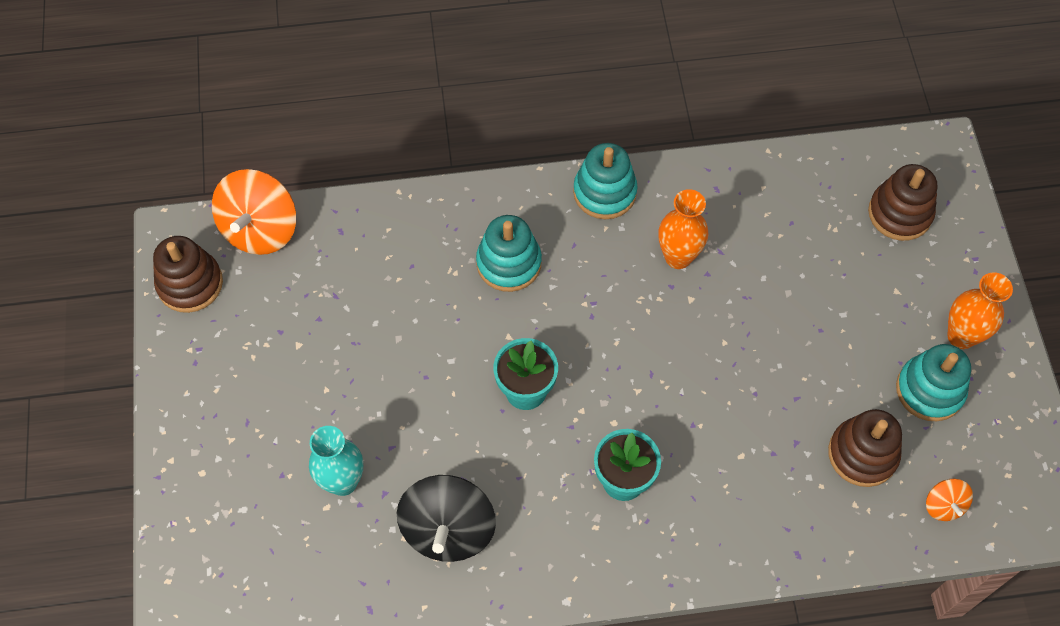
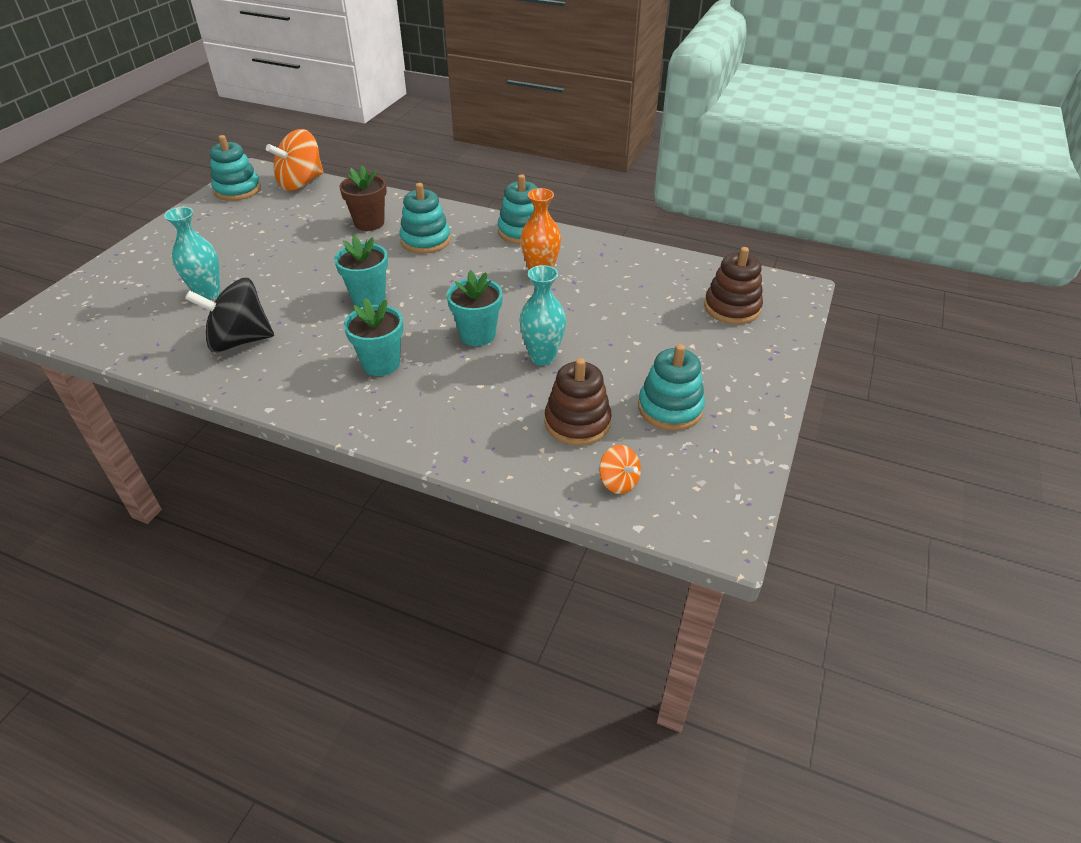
camera: 30 degrees right, 20 degrees down
brown stacking toy [153,236,223,313] -> turquoise stacking toy [210,135,261,201]
black spinning top [397,475,496,562] -> black spinning top turned 45 degrees clockwise [185,278,274,352]
orange spinning top [926,479,973,521] -> orange spinning top turned 60 degrees counterclockwise [599,445,641,494]
orange vase [948,272,1013,349] -> none
none -> brown flower pot [339,166,387,231]
none -> turquoise flower pot [447,270,503,346]
none -> turquoise vase [519,265,566,366]

